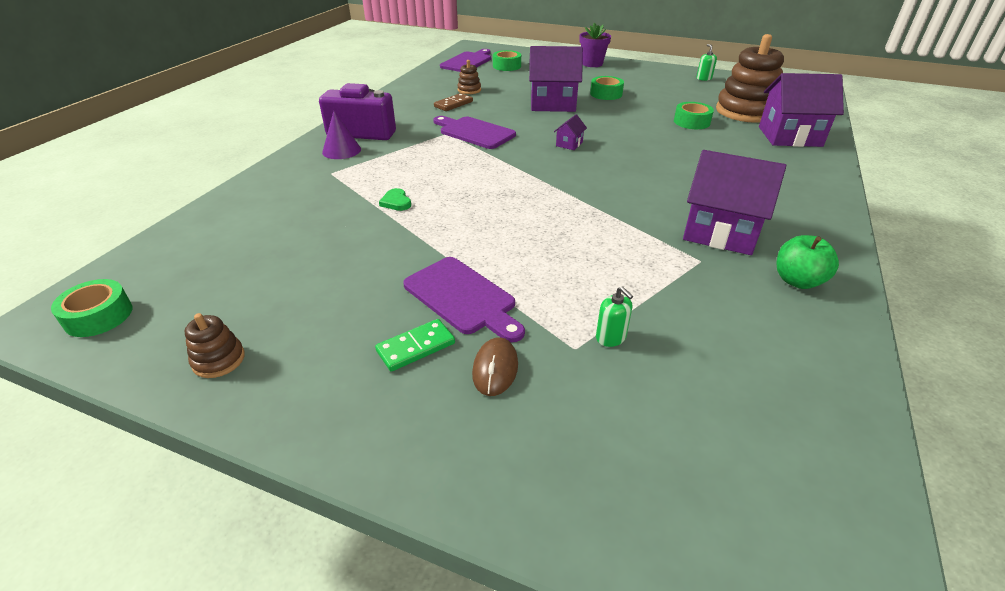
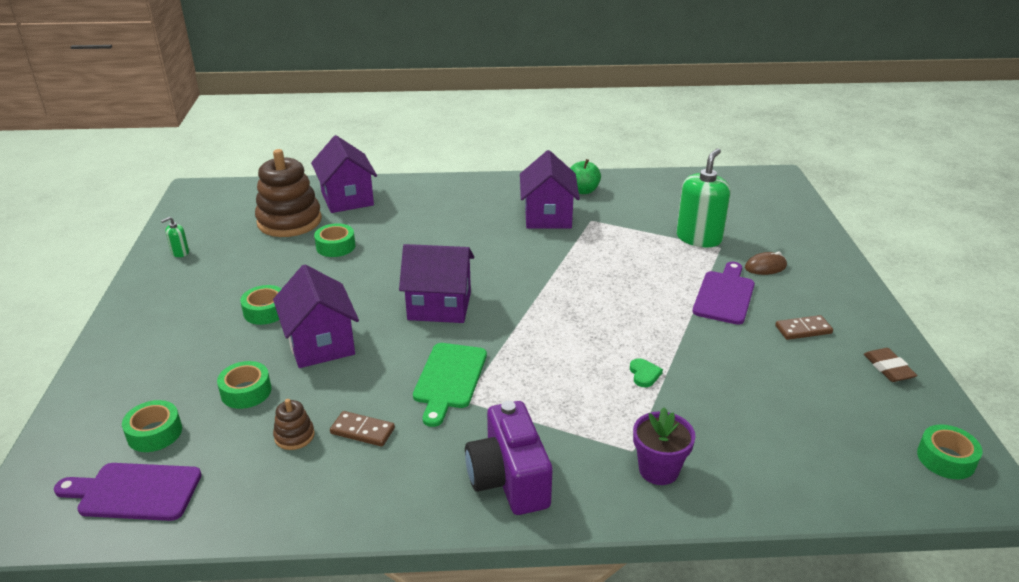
camera: 115 degrees left, 5 degrees down
brown stacking toy [185,313,245,378] -> brown eraser [864,348,917,382]
purple cone [322,111,361,159] -> none
green domino [375,319,455,372] -> none
green heart [379,188,411,211] -> green heart turned 45 degrees counterclockwise [630,358,663,387]
purple cutting board [433,116,516,149] -> green cutting board [413,343,487,427]
purple house [554,114,587,150] -> purple house [399,244,474,323], size x2.34
purple flower pot [579,23,611,67] -> purple flower pot moved to [633,407,695,485]
green soap dispenser [596,286,633,347] -> green soap dispenser [676,148,731,247], size x2.27
none -> green tape [217,361,272,409]
none -> brown domino [775,315,833,340]

